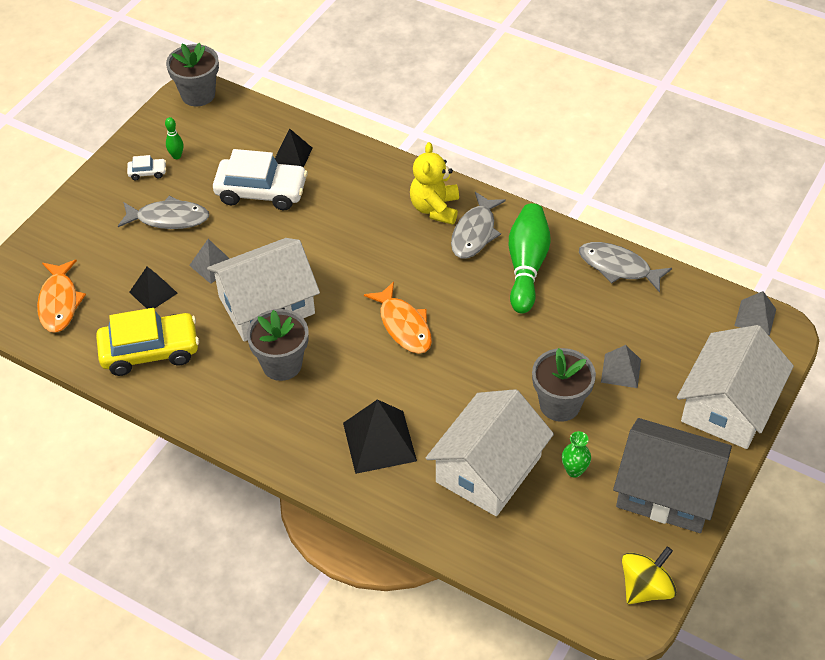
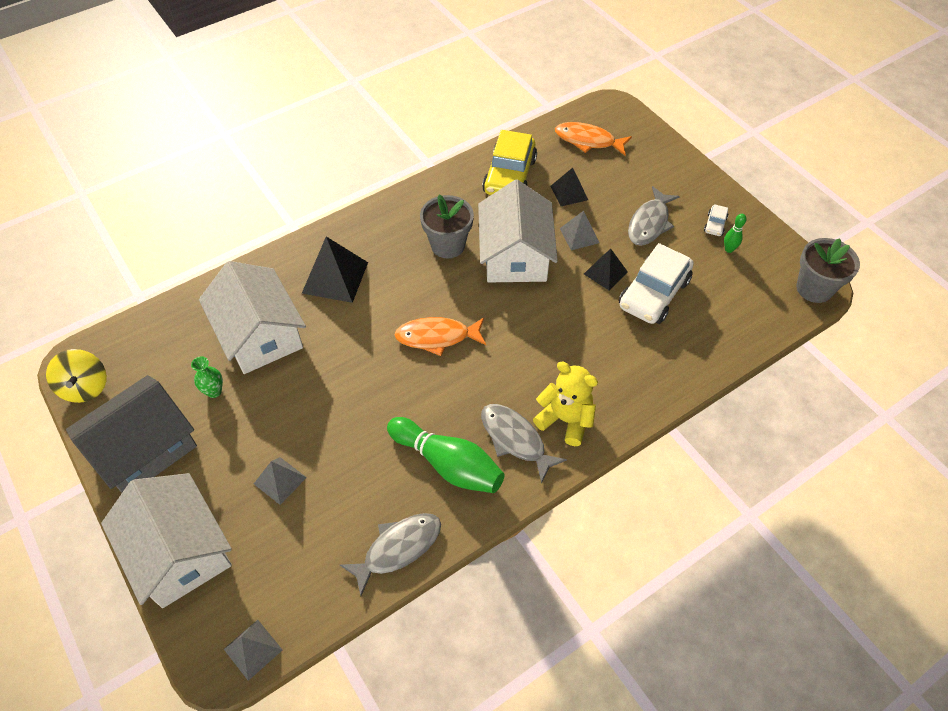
camera: 115 degrees right, 5 degrees up
black pyramid [275,128,312,167] -> black pyramid moved to [584,249,628,290]
grey flower pot [532,348,596,422] -> none

